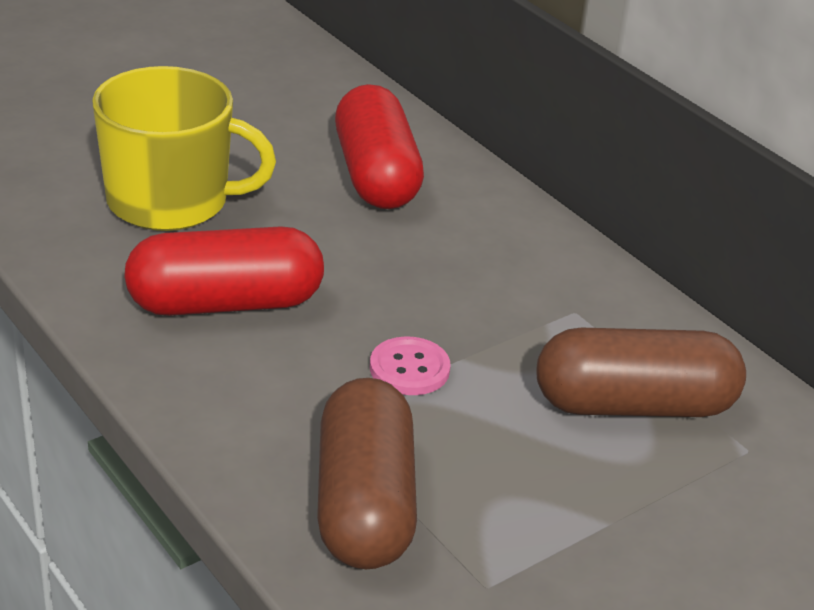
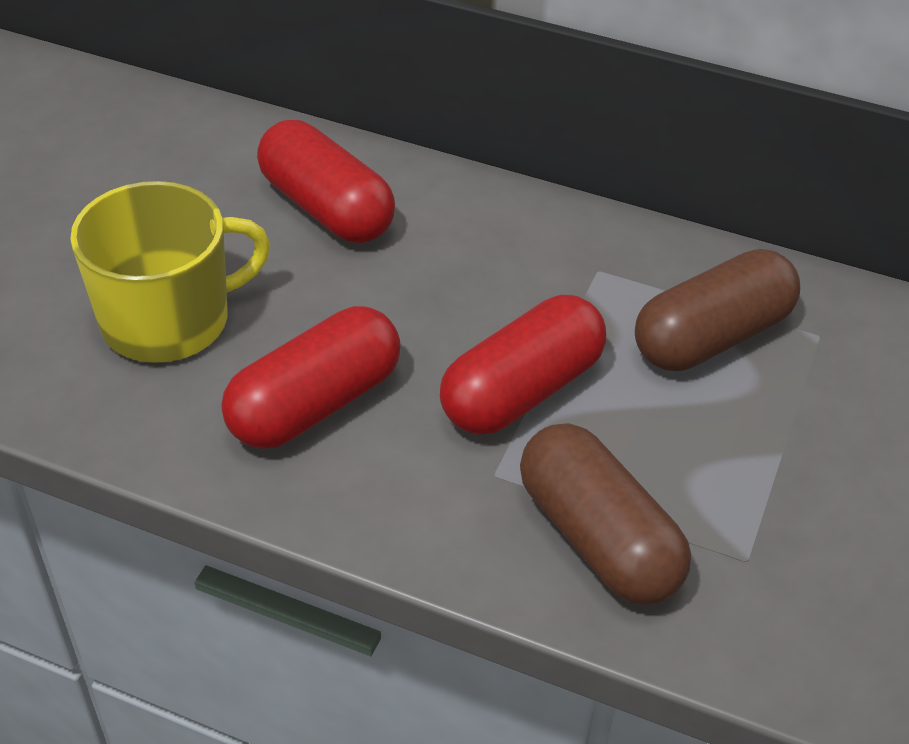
camera: 30 degrees left, 10 degrees up
pink button [370,336,451,395] -> red capsule [440,295,606,435]

